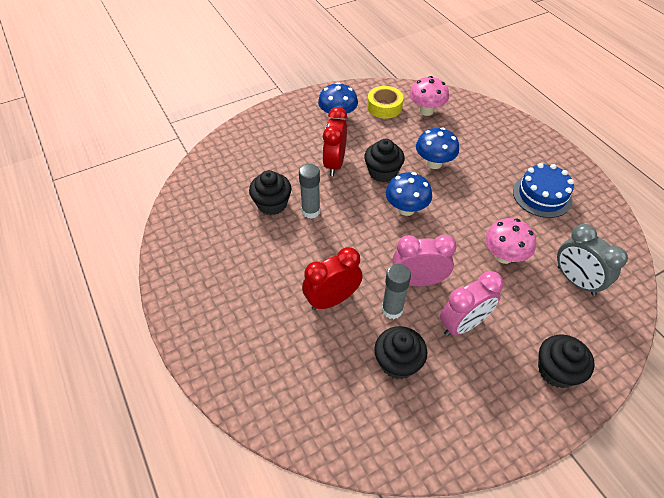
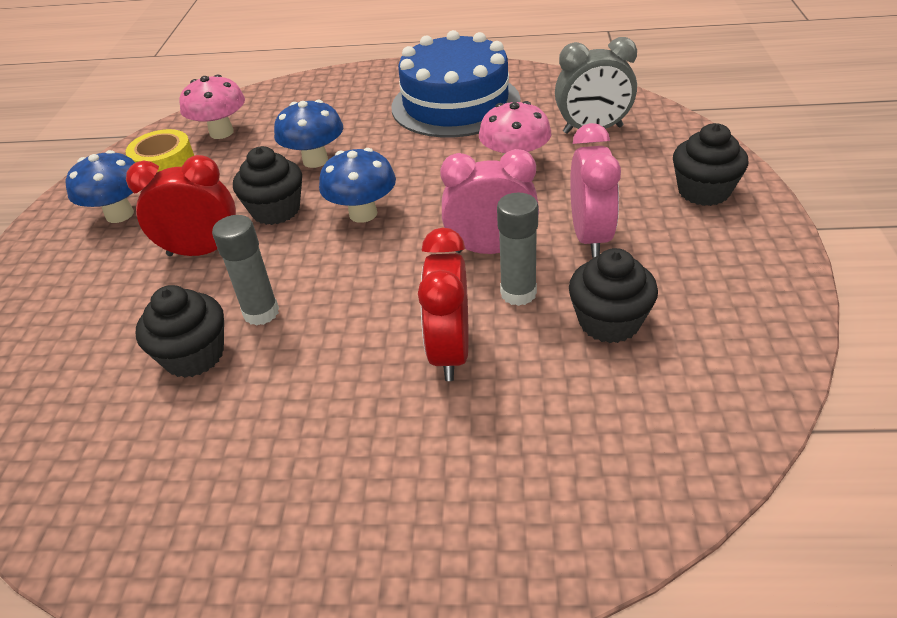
camera: 55 degrees left, 10 degrees down
red clock [322,107,347,176] -> red clock turned 135 degrees clockwise [126,155,236,256]
pink clock [392,235,456,286] -> pink clock turned 60 degrees clockwise [440,149,539,254]
blue cake [513,163,574,218] -> blue cake [391,30,521,137], size x1.59

